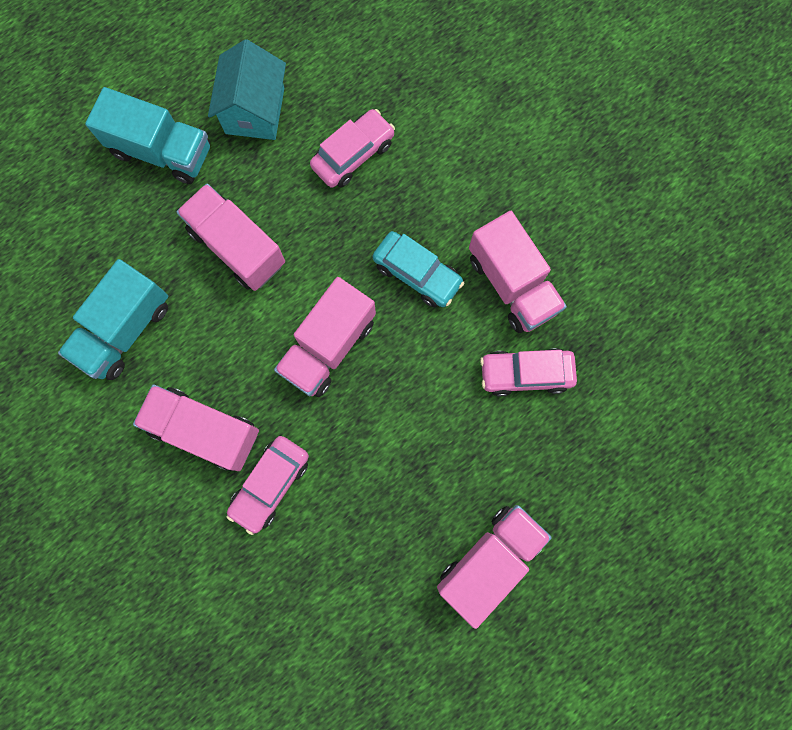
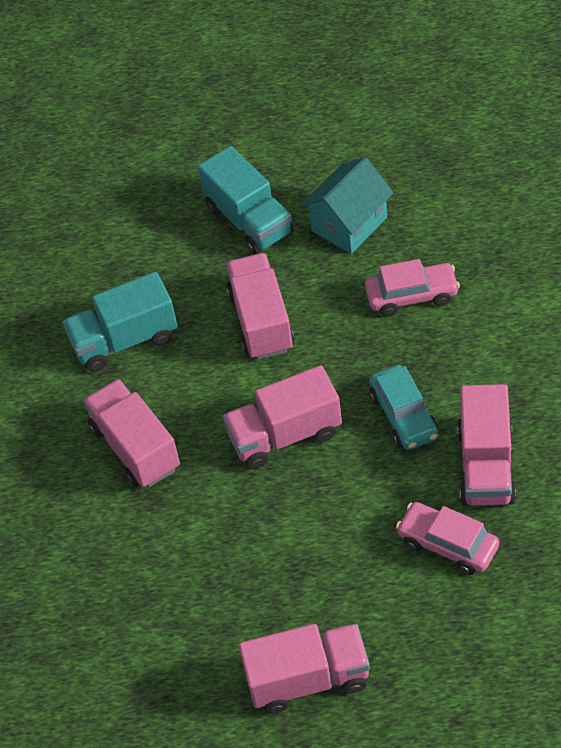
camera: 40 degrees right, 25 degrees down
pink car [226,436,309,535] -> none

